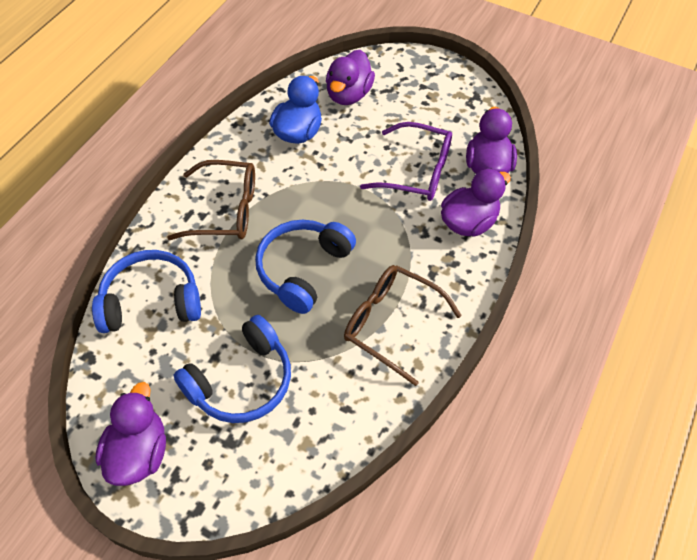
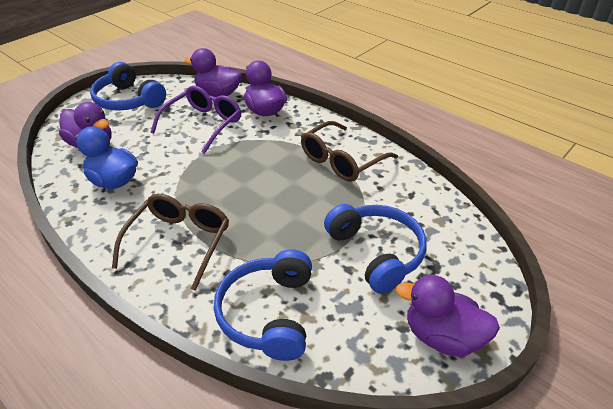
camera: 75 degrees left, 15 degrees down
blue headphones [255,220,356,314] -> blue headphones moved to [90,62,166,111]

